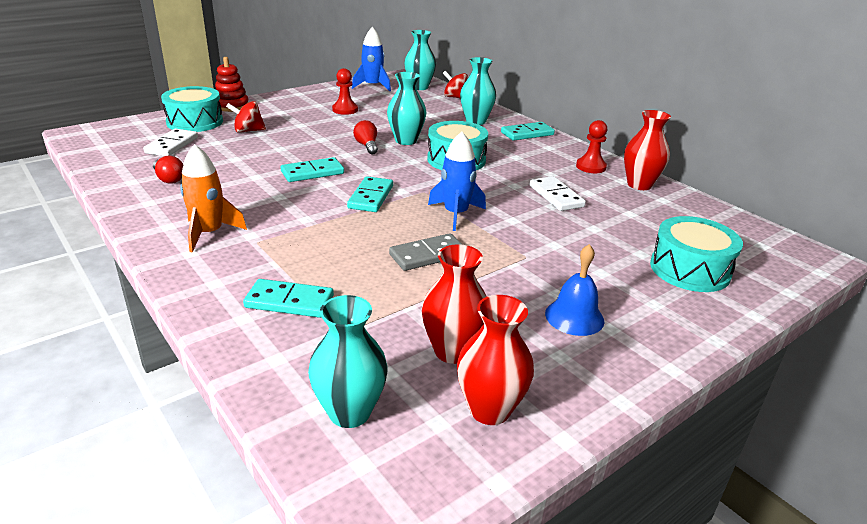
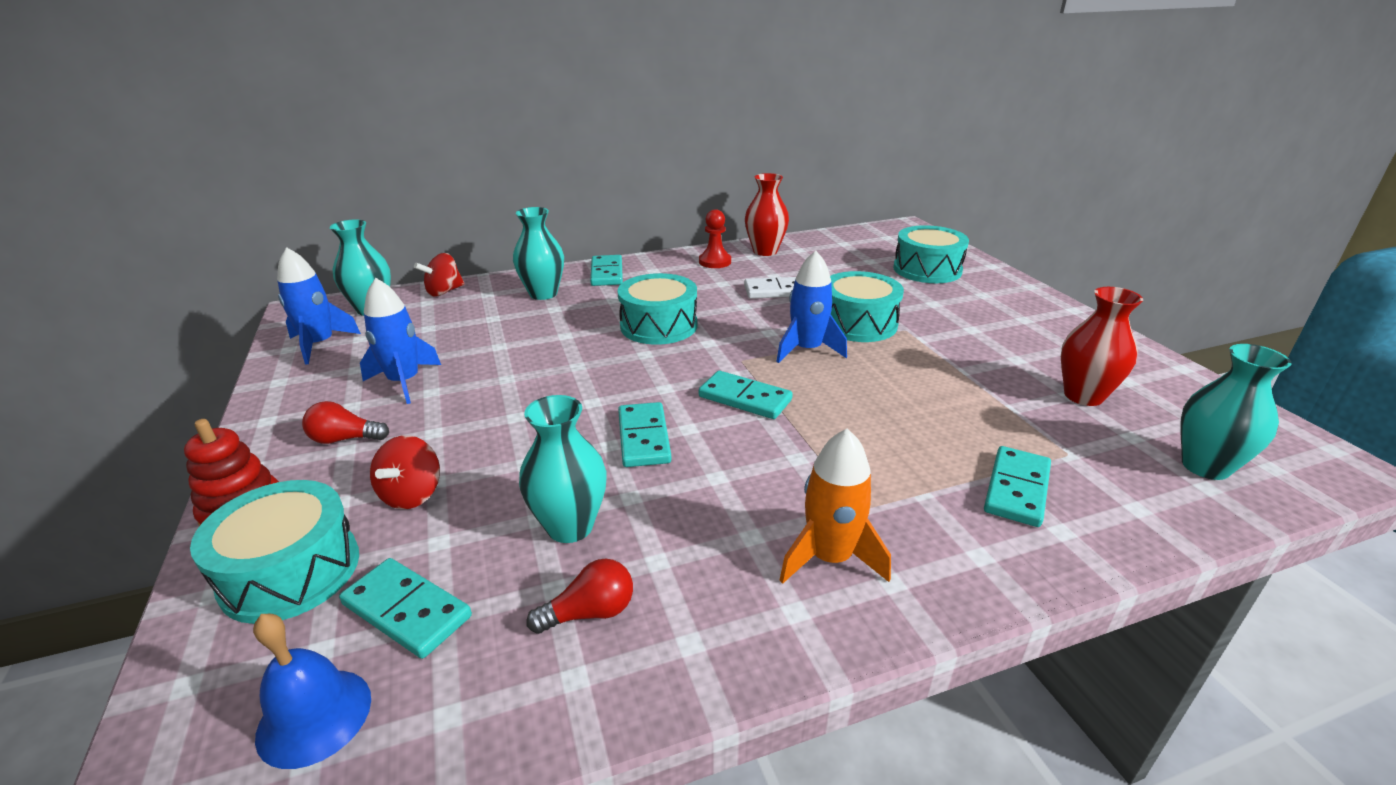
camera: 70 degrees left, 0 degrees up
white domino [143,129,198,156] -> turquoise domino [339,558,472,659]
red pawn [332,68,358,115] -> blue rocket [360,278,441,404]
red light bulb [353,120,378,155] -> red light bulb moved to [302,401,389,444]
turquoise vase [387,72,426,145] -> turquoise vase moved to [519,395,607,543]
grey domino [389,233,463,271] -> none
red vase [457,295,534,425] -> none
blue bell [545,244,604,336] -> blue bell moved to [253,613,371,769]
none -> turquoise drum [830,271,904,342]

